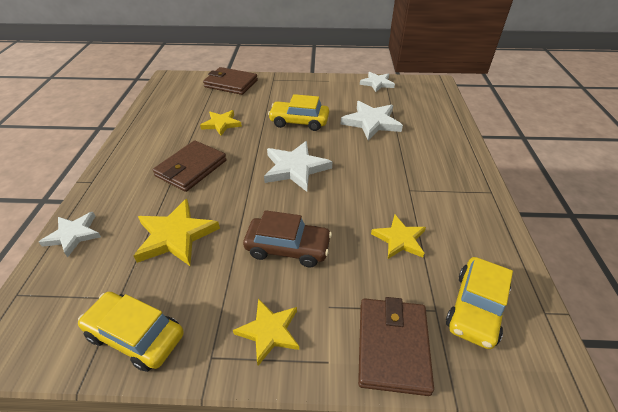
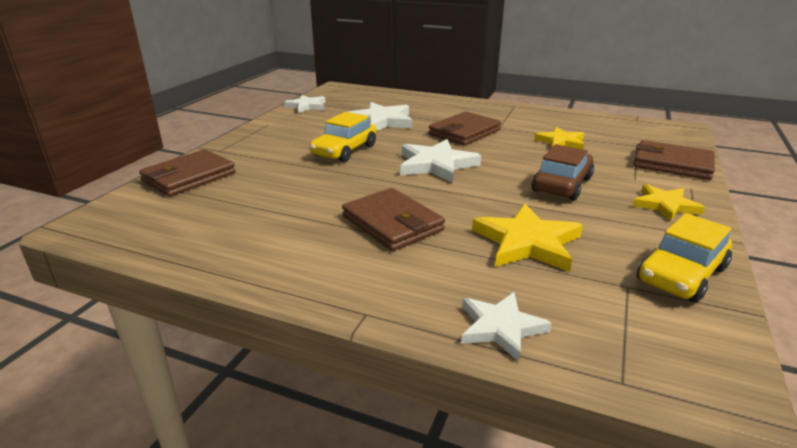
camera: 70 degrees left, 15 degrees down
yellow star [200,110,242,136] -> none
yellow car [446,257,513,349] -> none
none -> brown wallet [429,111,501,145]

